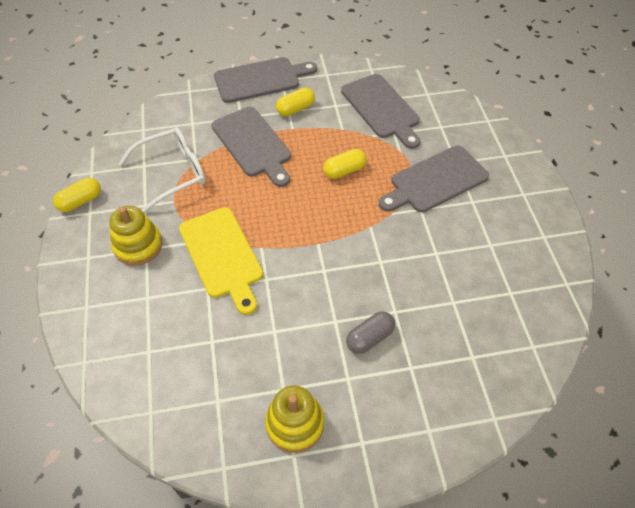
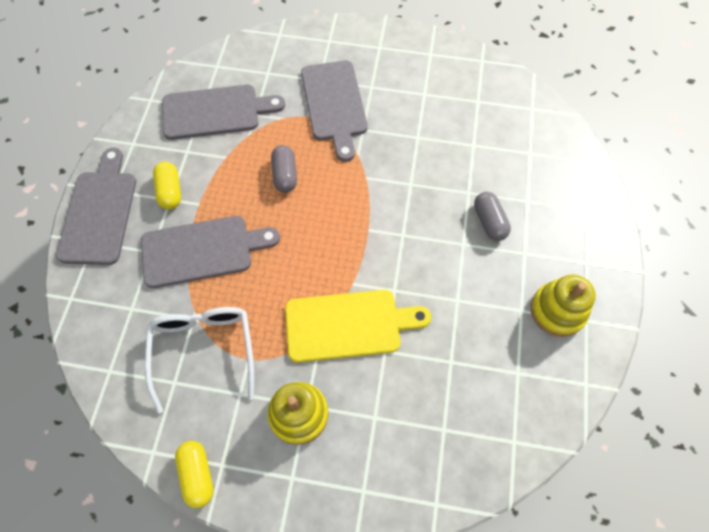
camera: 70 degrees left, 10 degrees up
yellow capsule [323,149,366,179] -> grey capsule [271,145,297,193]

